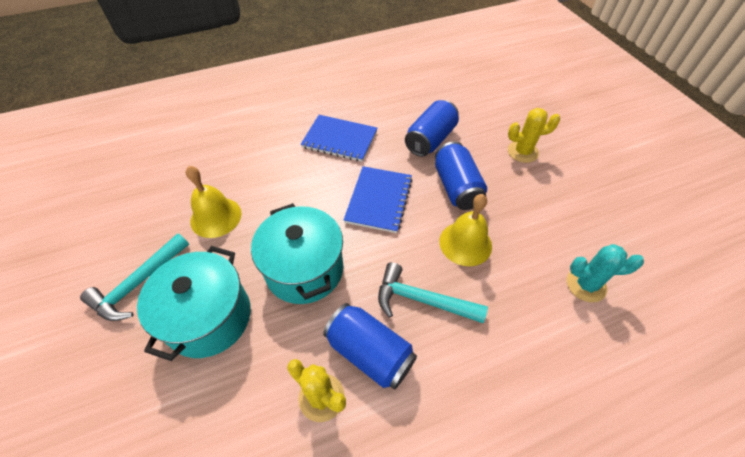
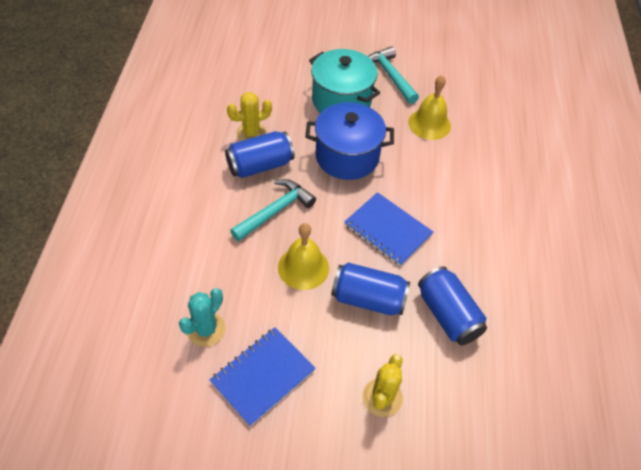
camera: 115 degrees right, 0 degrees up
turquoise pot [251,203,343,304] -> blue pot [305,102,394,180]
blue notebook [301,115,377,162] -> blue notebook moved to [210,327,316,427]

